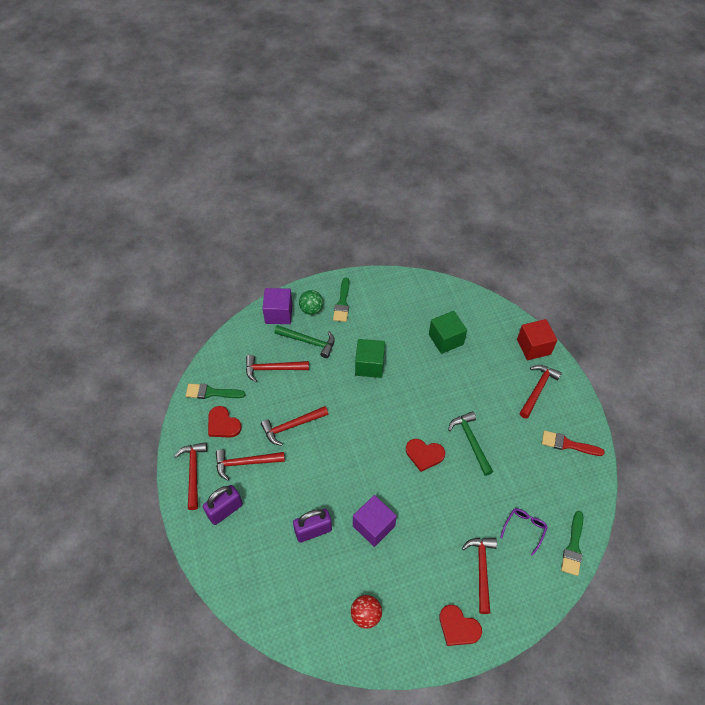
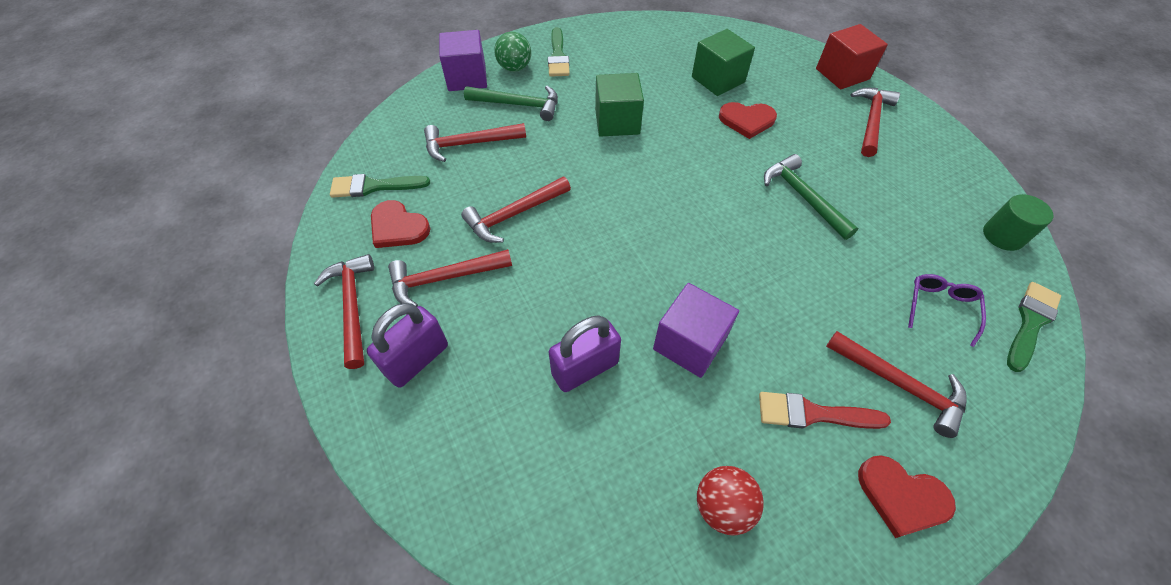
camera: 10 degrees left, 0 degrees up
red heart [406,439,445,472] -> red heart moved to [719,102,777,139]
red hammer [462,538,497,614] -> red hammer turned 135 degrees clockwise [826,331,967,438]
red brush [542,430,605,456] -> red brush moved to [759,392,891,429]
green brush [561,511,583,576] -> green brush turned 150 degrees counterclockwise [1007,282,1061,372]
none -> green cylinder [983,194,1054,251]

